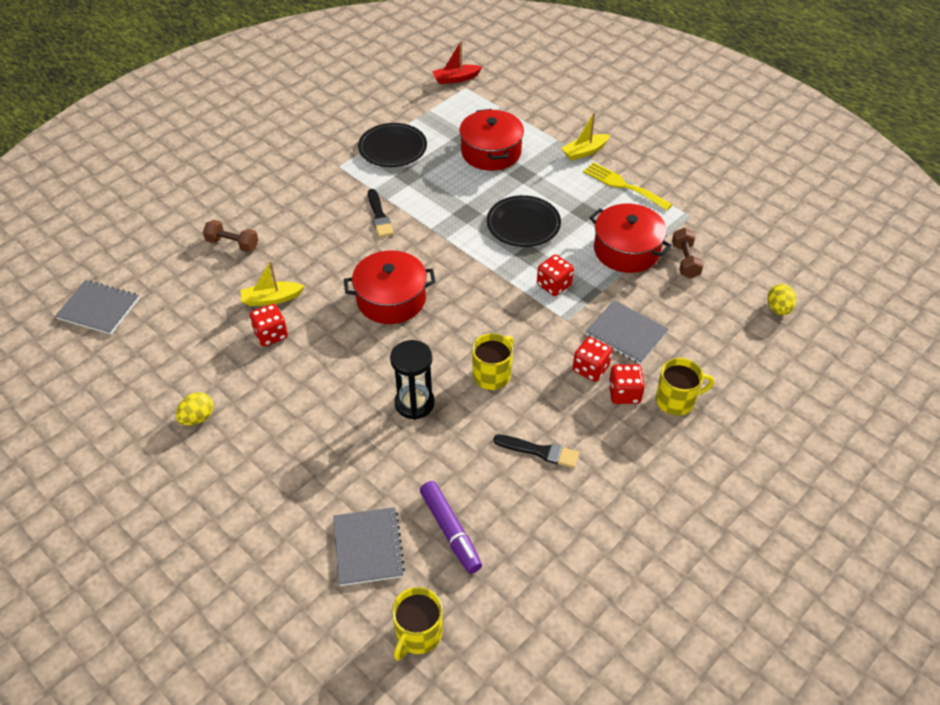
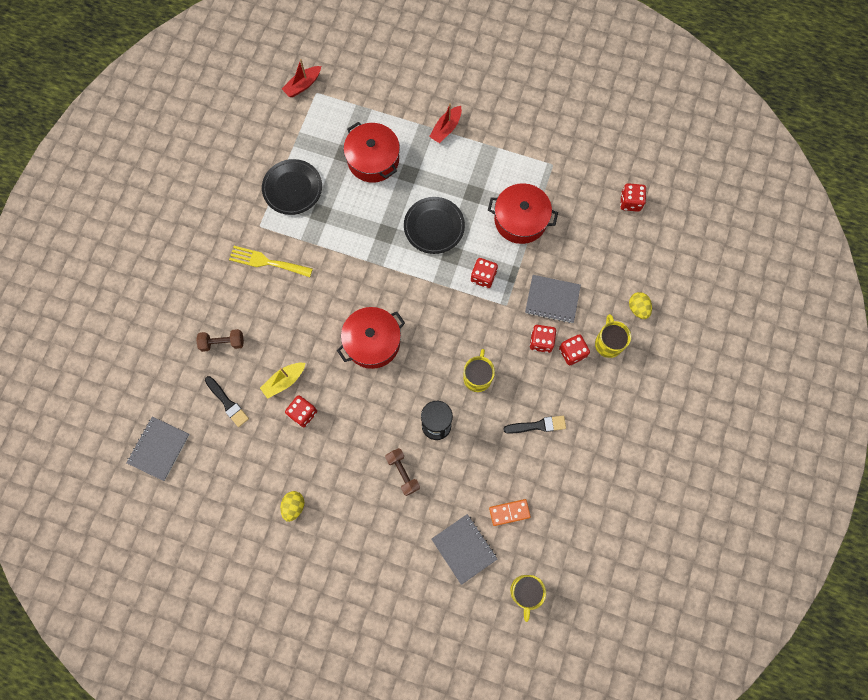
camera: 25 degrees left, 25 degrees up
grey notebook [55,280,139,335] -> grey notebook turned 60 degrees counterclockwise [127,416,190,481]
black brush [368,189,394,237] -> black brush moved to [205,376,249,427]
purple marker [420,481,482,574] -> orange domino [489,499,531,526]
yellow boat [561,112,610,161] -> red boat [429,103,462,143]
yellow fork [583,162,673,211] -> yellow fork moved to [229,246,313,277]
yellow mug [656,358,714,416] -> yellow mug turned 60 degrees counterclockwise [595,314,631,358]
brown dumbbell [672,228,704,279] -> brown dumbbell moved to [385,448,420,496]
yellow egg [767,284,796,315] -> yellow egg moved to [629,292,652,319]
none -> red dice [620,183,646,212]

